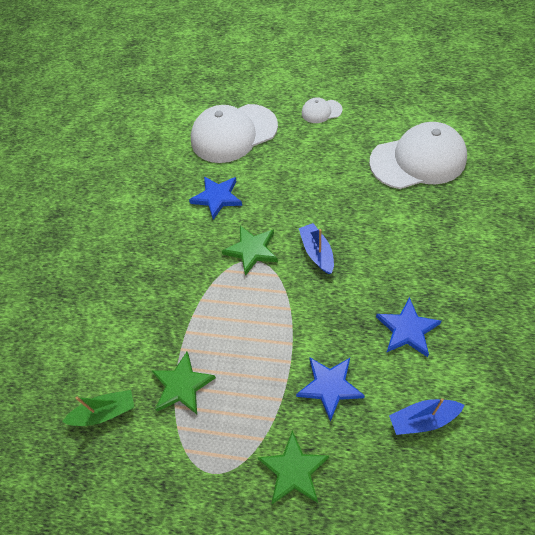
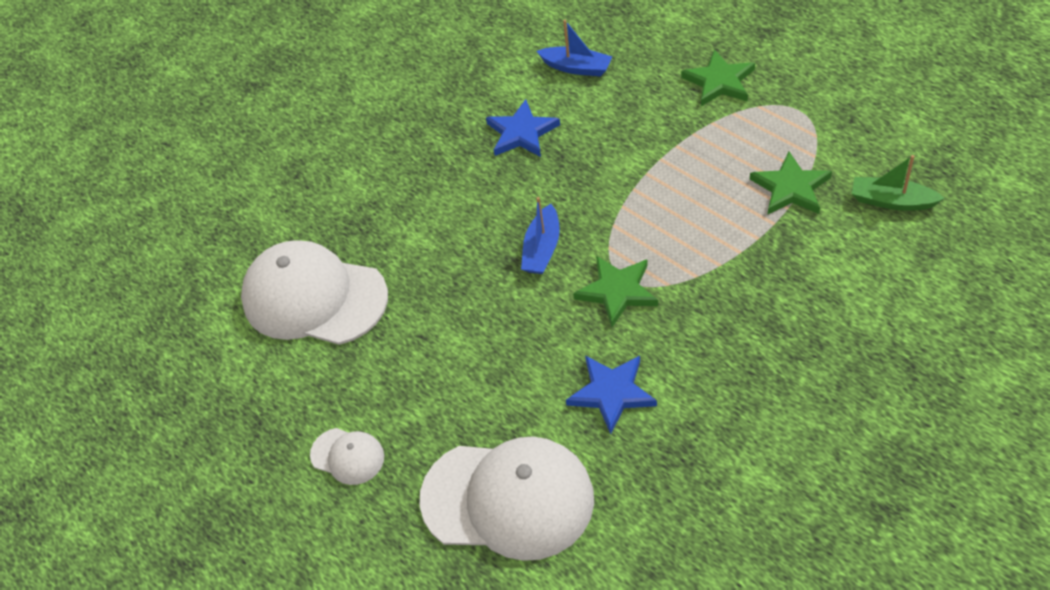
camera: 145 degrees left, 5 degrees down
blue star [296,357,365,422] -> none

